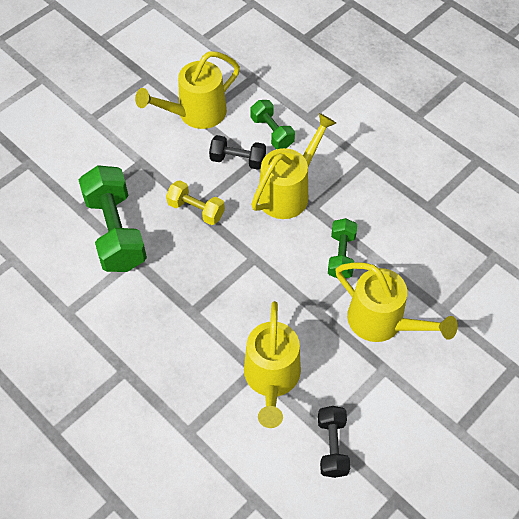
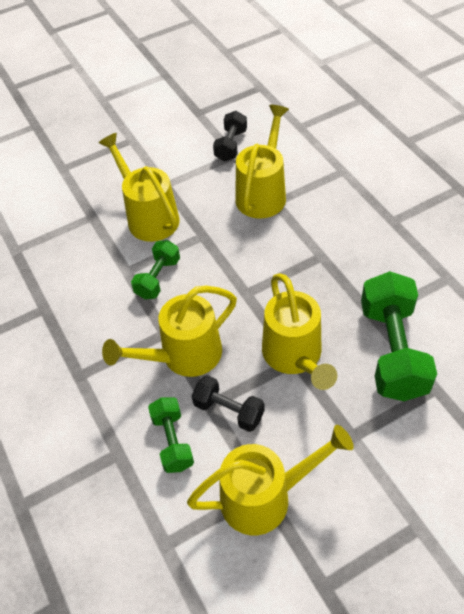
camera: 160 degrees left, 5 degrees down
yellow dumbbell [166,180,225,225] -> yellow watering can [262,273,337,390]

